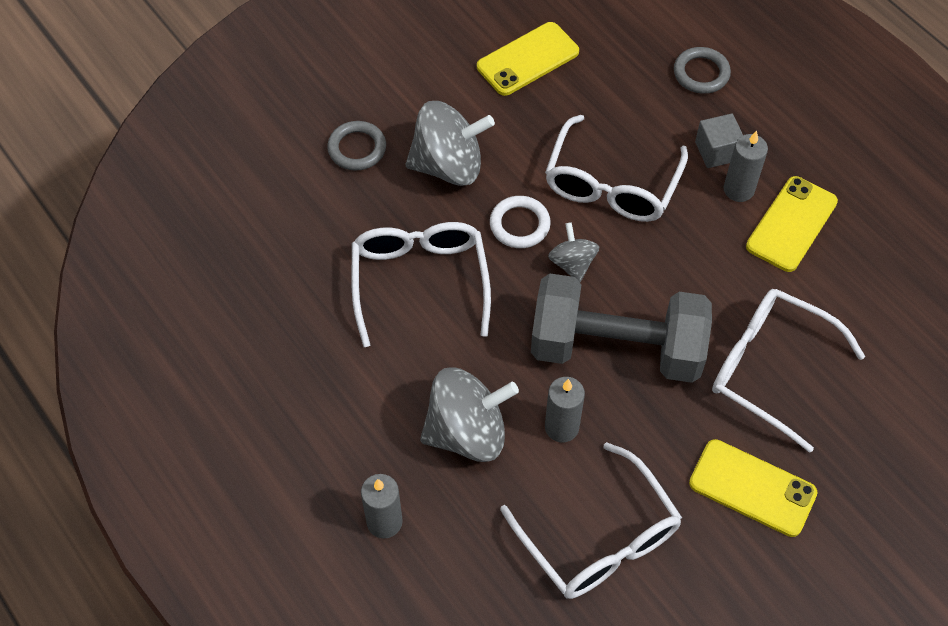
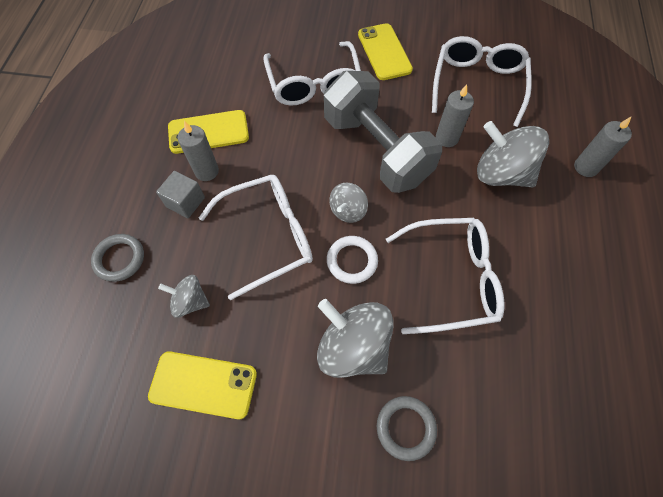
camera: 135 degrees left, 5 degrees up
white glasses [352,222,491,347] -> white glasses turned 135 degrees counterclockwise [386,218,505,334]
none -> grey spinning top [158,275,210,318]

